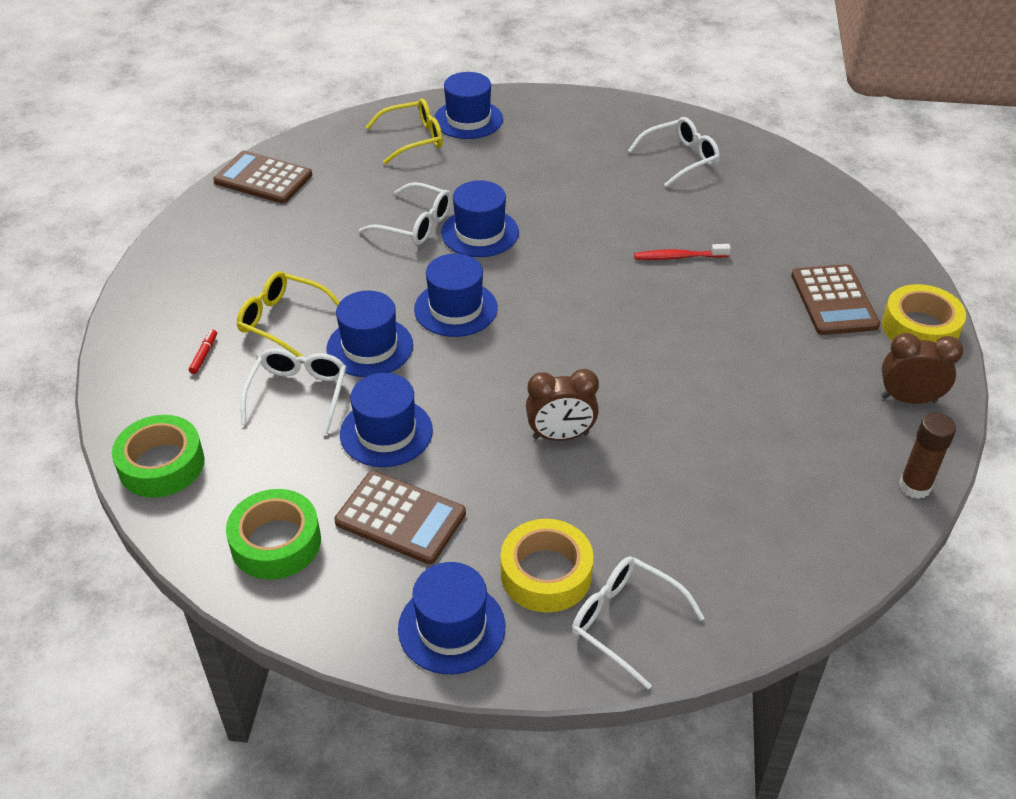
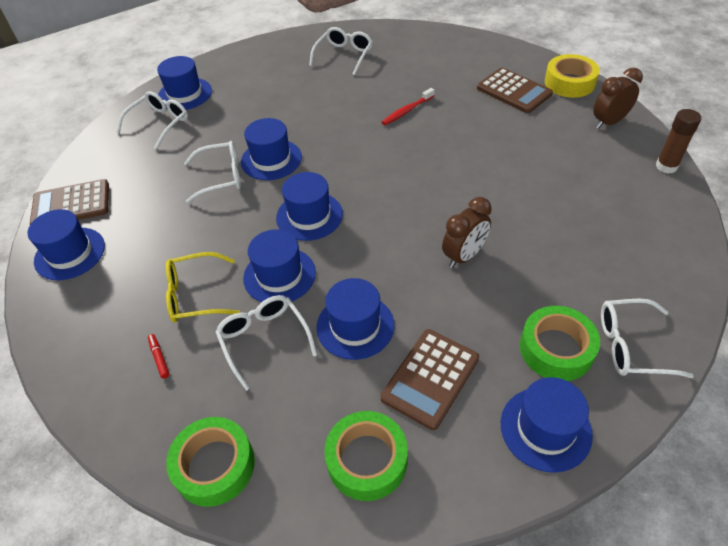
camera: 35 degrees left, 5 degrees up
brown calculator [334,471,466,564] -> brown calculator turned 135 degrees clockwise [380,329,479,430]
yellow glasses [366,98,443,164] -> white glasses [116,91,188,149]
yellow tape [501,519,594,613] -> green tape [520,306,600,381]
none -> blue hat [28,209,105,280]

